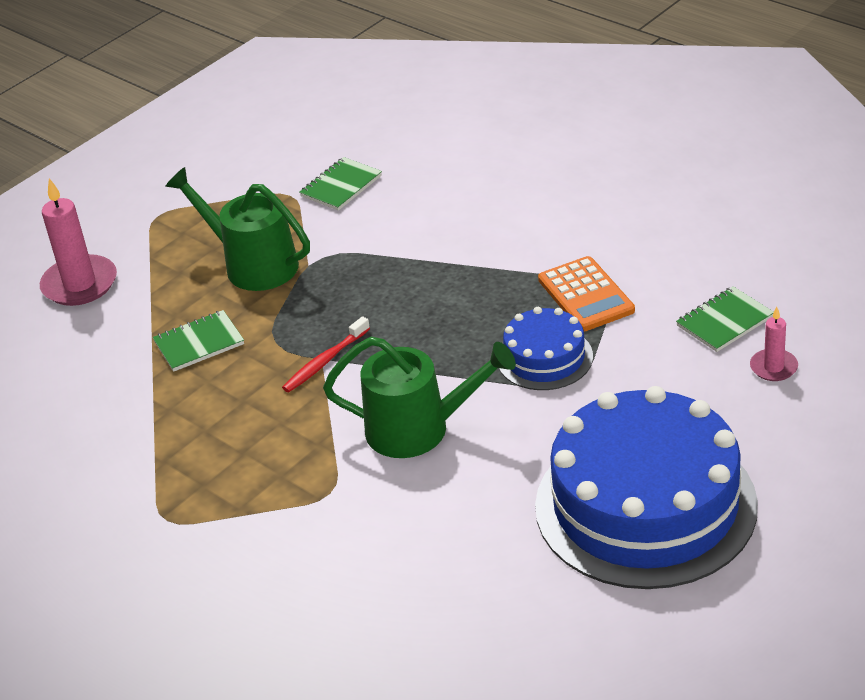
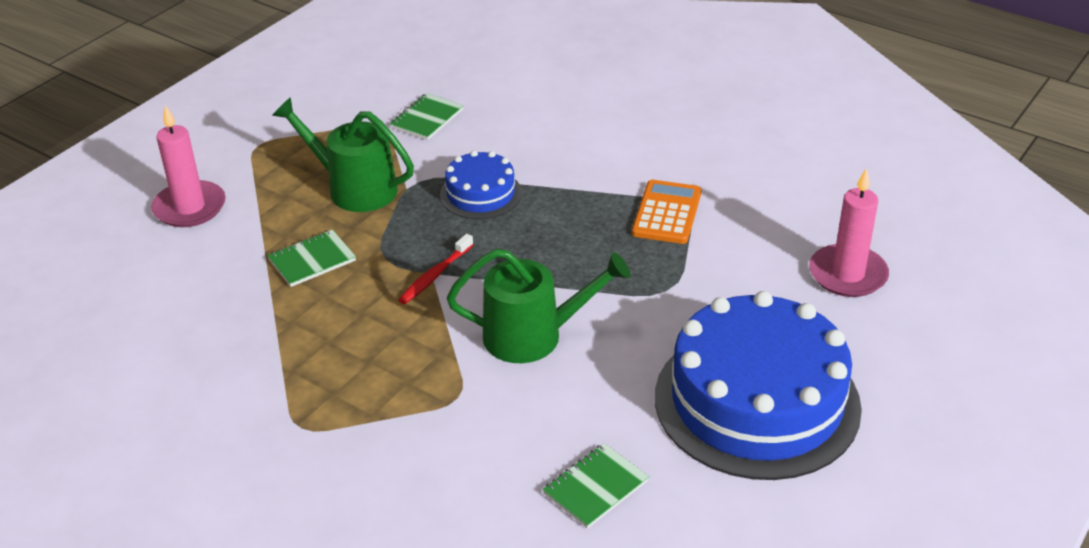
camera: 10 degrees left, 0 degrees up
blue cake [499,307,593,390] -> blue cake moved to [440,150,522,219]
orange calculator [538,256,635,332] -> orange calculator turned 135 degrees counterclockwise [632,180,701,244]
green notebook [676,286,774,352] -> green notebook moved to [542,443,649,529]
pink candle [750,307,798,381] -> pink candle [809,168,889,297], size x1.83

